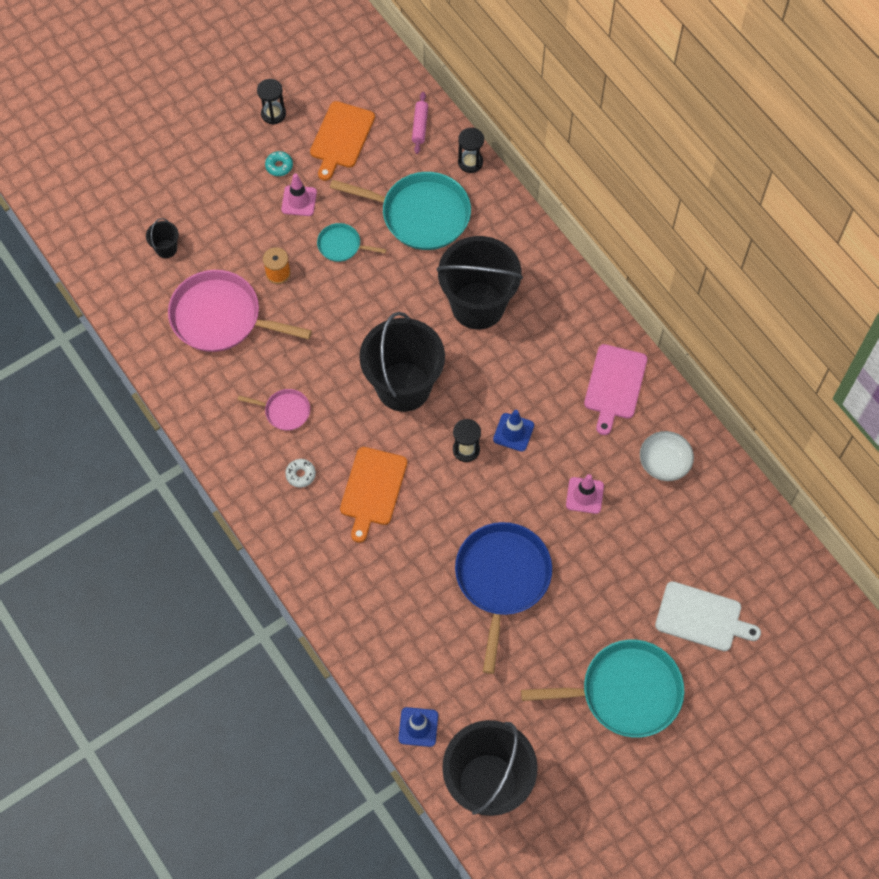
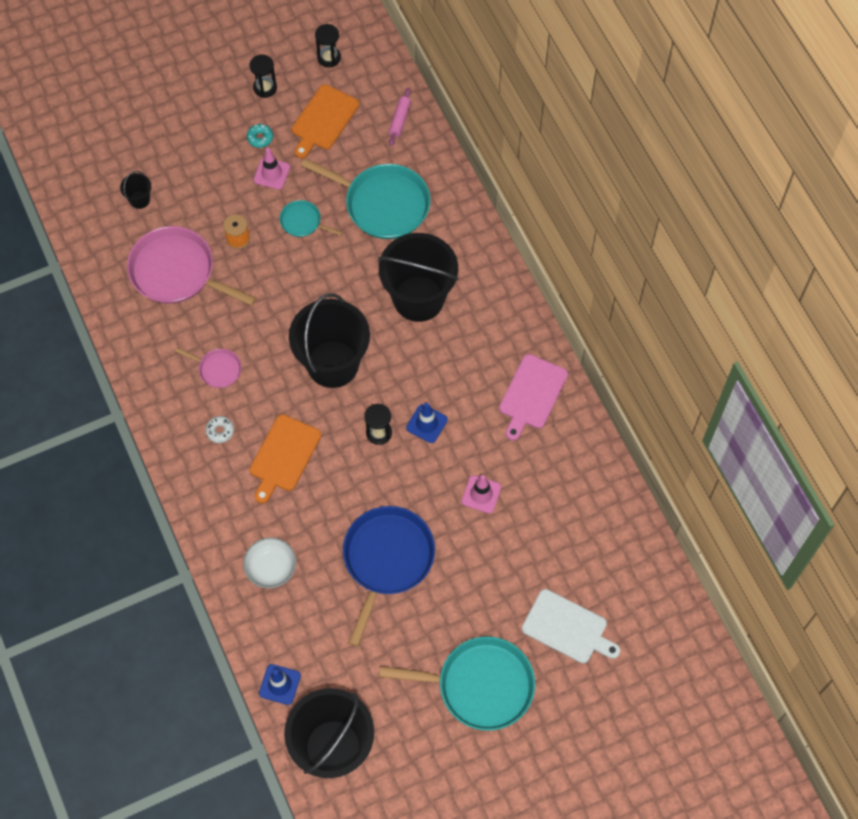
camera: 10 degrees right, 0 degrees up
black hourglass [458,128,484,173] -> black hourglass moved to [315,24,341,67]
white bowl [640,431,694,481] -> white bowl moved to [243,538,296,588]

